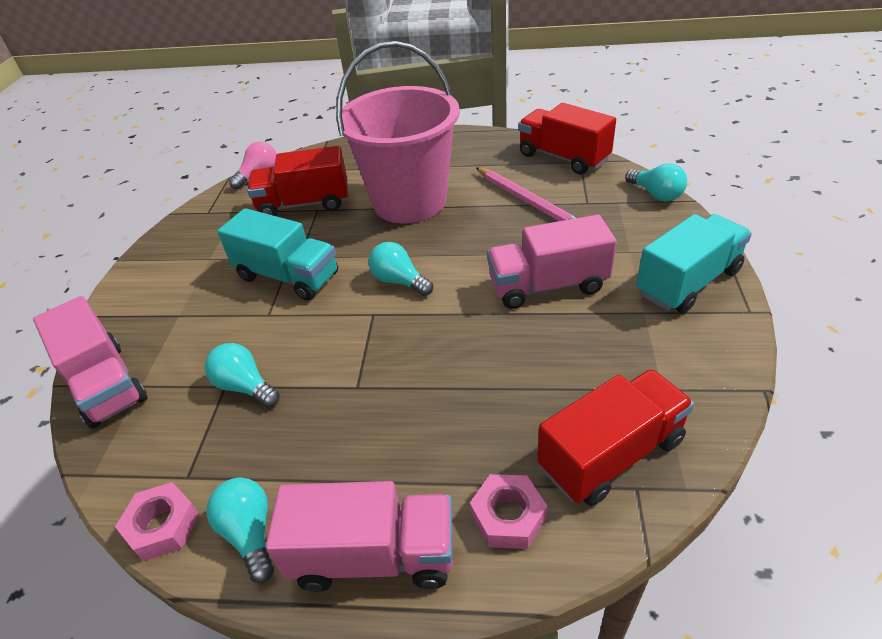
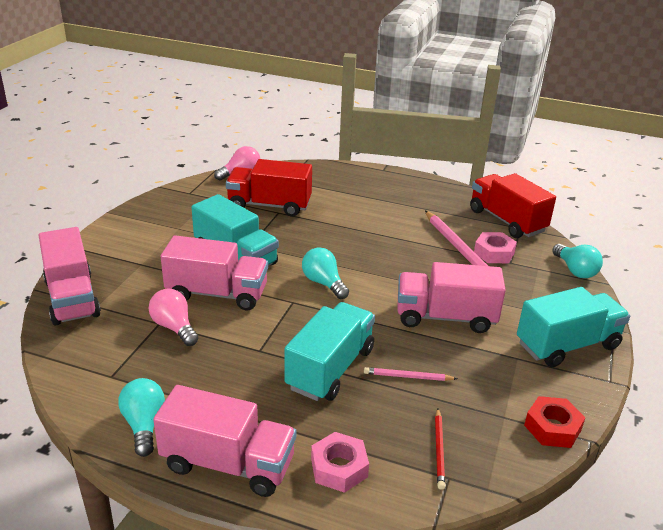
camera: 10 degrees right, 10 degrees down
pink nut [115,482,200,561] -> pink nut moved to [474,232,517,263]
turquoise light bulb [205,343,280,407] -> pink light bulb [148,288,199,346]
pink bucket [336,41,460,224] -> none
red truck [537,369,694,506] -> red pencil [435,409,445,490]
none -> pink truck [161,235,268,310]
none -> turquoise truck [285,302,375,401]
none -> pink pencil [364,367,458,381]
none -> red nut [524,396,585,448]

